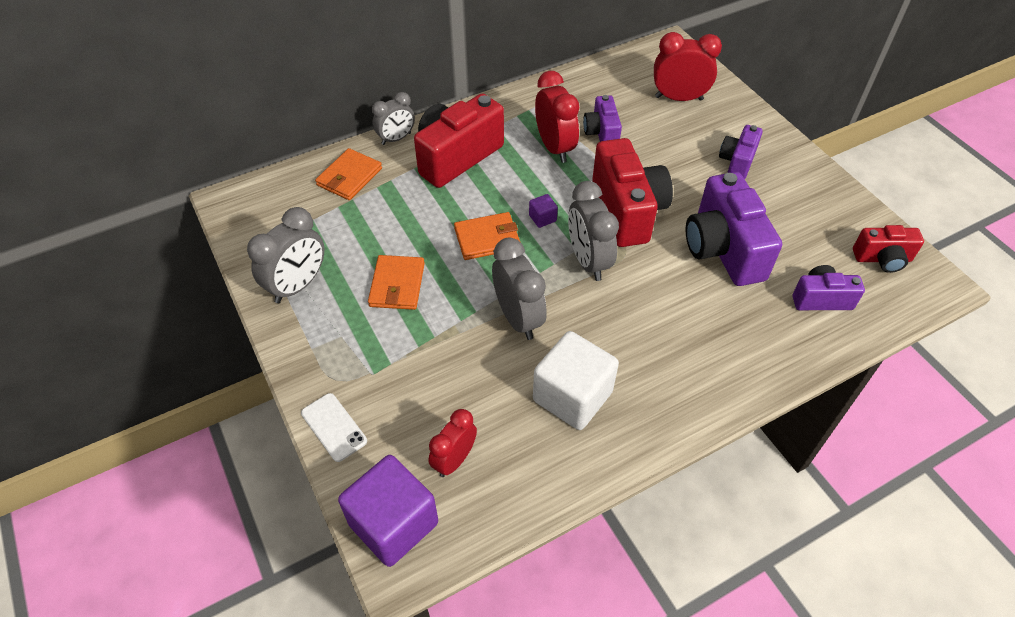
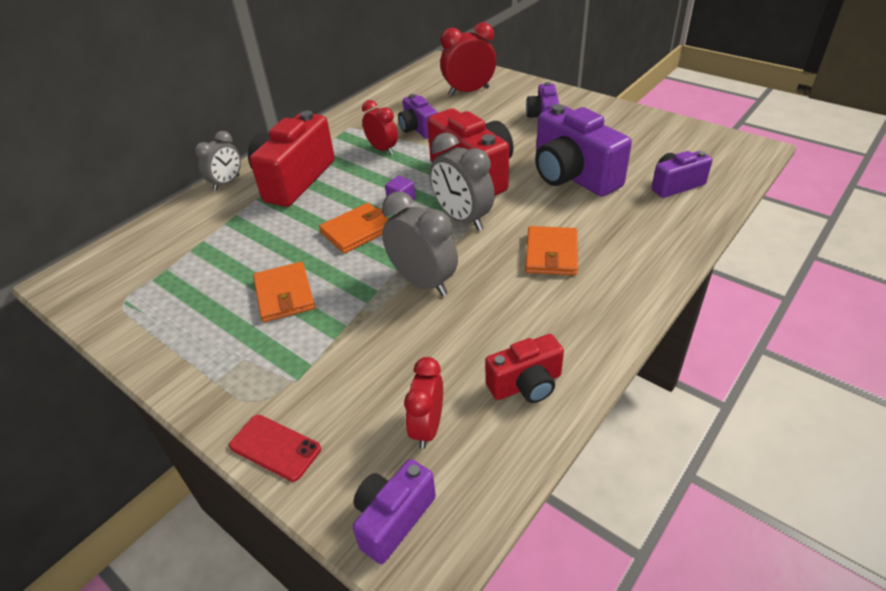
camera: 20 degrees left, 10 degrees down
grey clock [247,207,324,303] -> none
white phone [301,393,367,462] -> red phone [229,415,321,482]
orange wallet [315,148,382,200] -> orange wallet moved to [525,226,578,275]
purple cube [338,455,438,567] -> purple camera [353,459,436,564]
white cube [533,331,619,430] -> none
red clock [535,71,579,163] -> red clock [362,100,398,155], size x0.66
red camera [853,225,924,273] -> red camera moved to [485,334,564,403]

